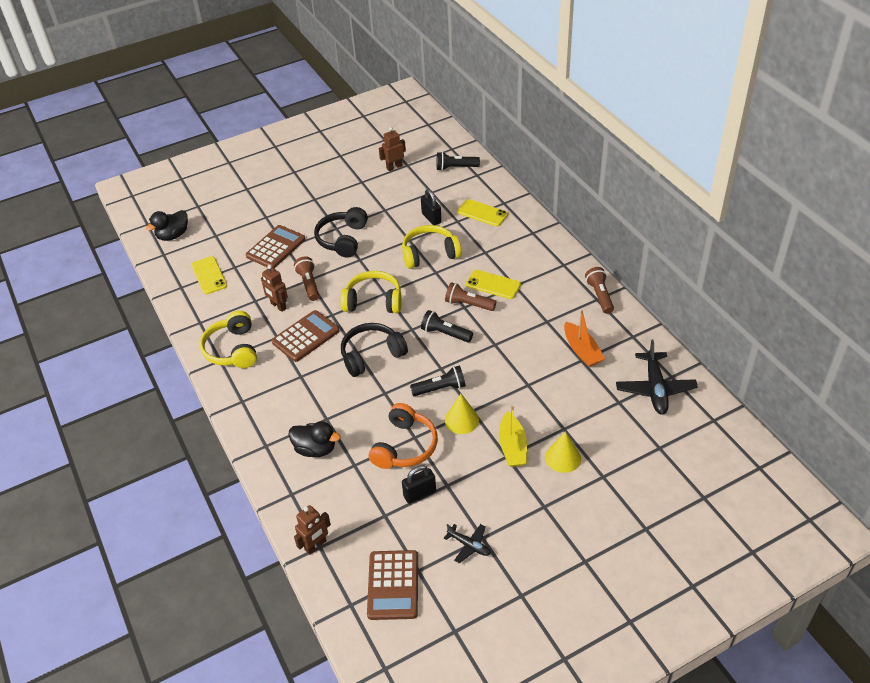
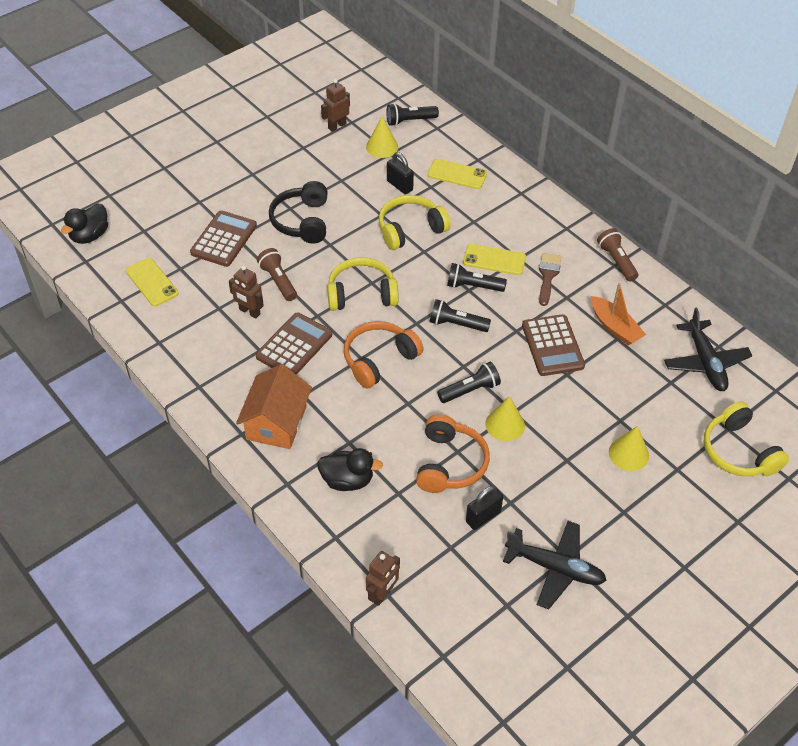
camera: 15 degrees left, 5 degrees up
yellow headphones [200,311,257,368] -> yellow headphones moved to [703,401,789,476]
black headphones [341,323,408,377] -> orange headphones [344,321,424,388]
brown calculator [367,550,418,620] -> brown calculator moved to [522,314,585,376]
black plane [444,524,491,563] -> black plane [503,521,607,609], size x1.82
brown flashlight [445,282,496,311] -> black flashlight [447,263,507,292]
yellow boat [499,406,527,467] -> none
none -> orange house [236,364,312,449]
none -> yellow cone [366,116,398,158]
none -> brown brush [539,253,561,306]

